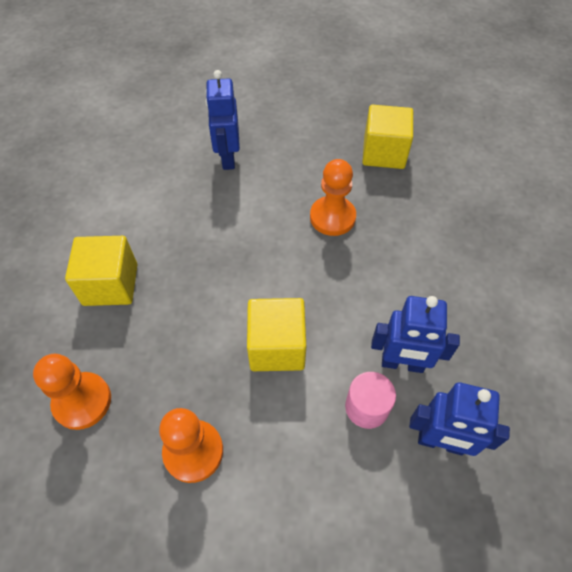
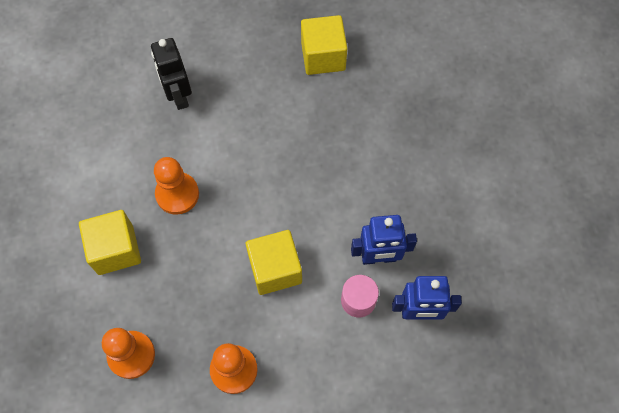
camera: 15 degrees left, 10 degrees up
blue robot [205,70,240,170] -> black robot [151,38,192,110]
orange pawn [310,159,356,236] -> orange pawn moved to [154,157,199,215]

